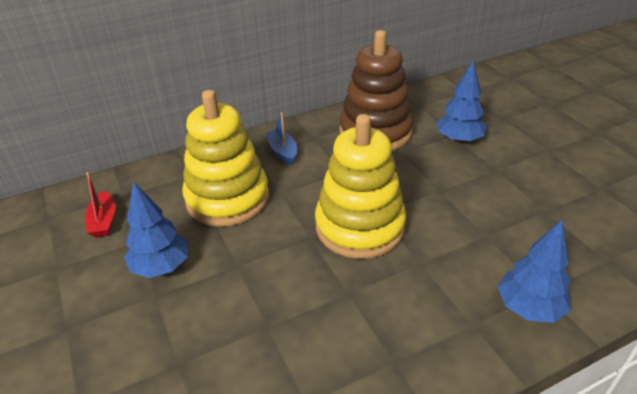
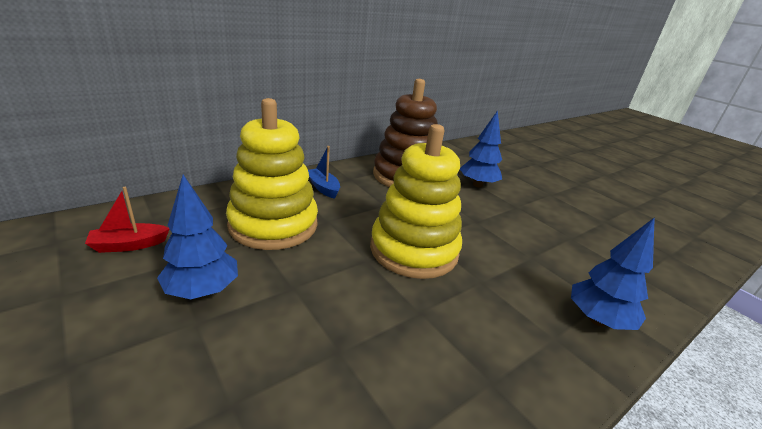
camera: 15 degrees left, 10 degrees down
red boat [85,172,116,238] -> red boat turned 90 degrees clockwise [85,187,170,253]

